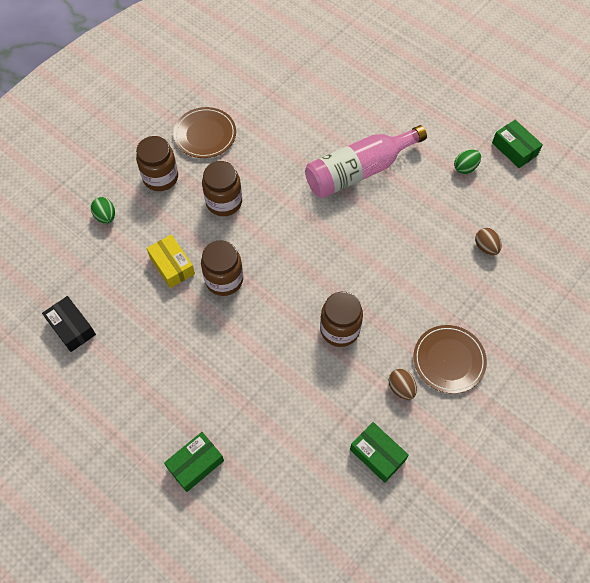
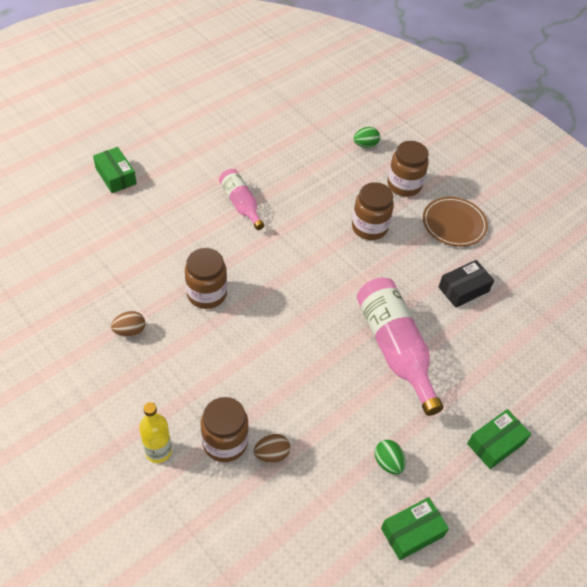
camera: 95 degrees right, 10 degrees down
black box [42,296,96,352] -> black box moved to [439,260,494,308]
yellow box [146,234,195,288] -> none
brown jar [201,240,243,296] -> brown jar moved to [201,397,249,462]
green box [350,422,409,483] -> green box moved to [467,409,531,469]
brown plate [413,325,487,394] -> none
none -> yellow bottle [139,402,172,463]
none -> pink bottle [219,169,264,230]

